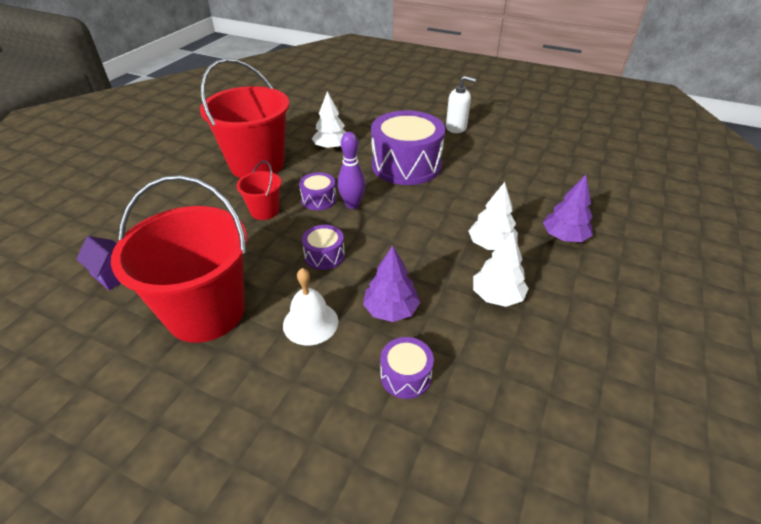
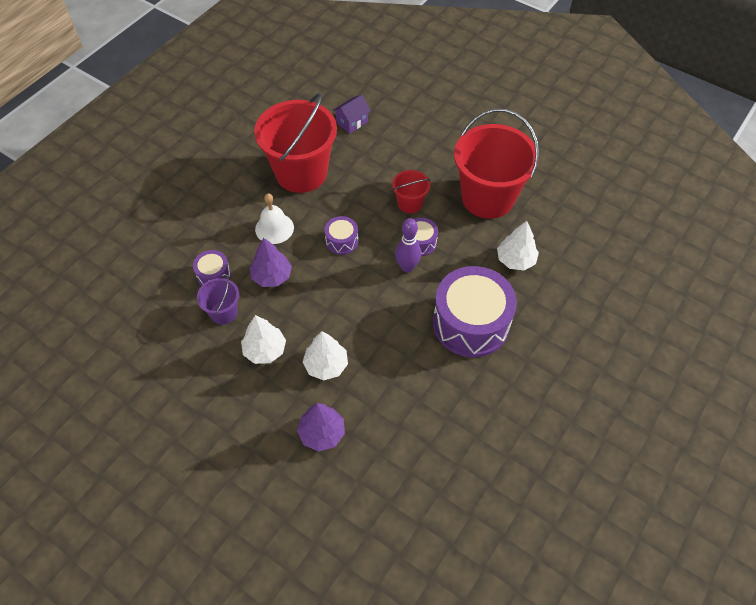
camera: 100 degrees right, 15 degrees up
white soap dispenser [446,76,476,133] -> none
none -> purple bucket [197,275,239,324]

